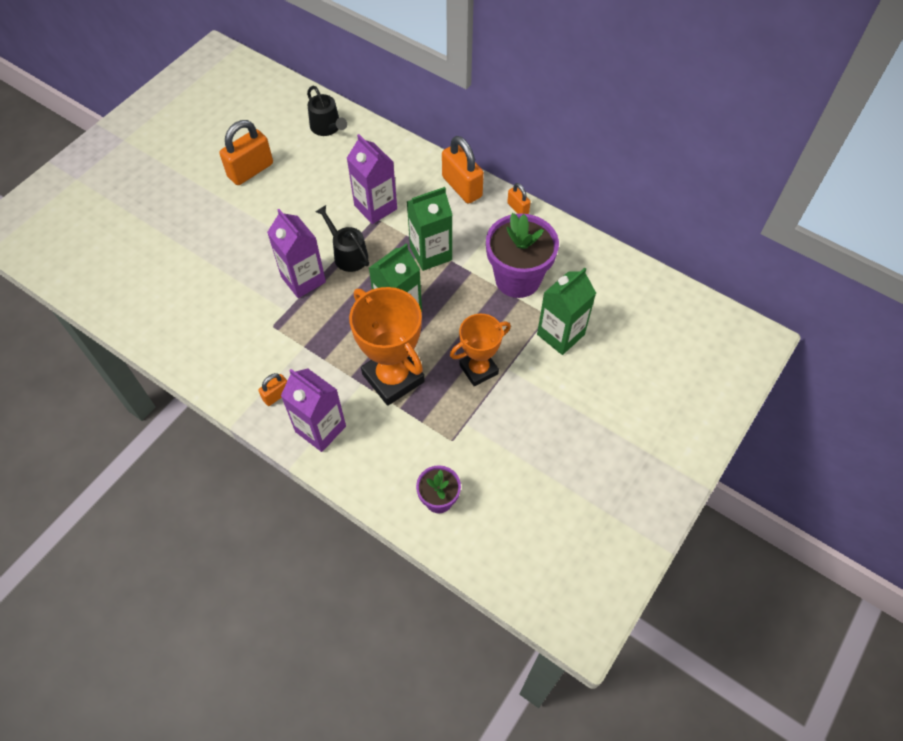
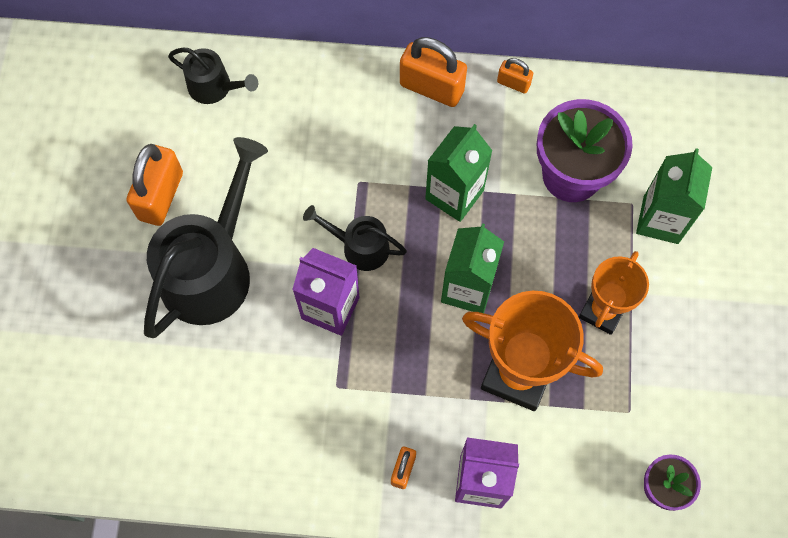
camera: 30 degrees left, 10 degrees up
purple carton [347,134,397,224] -> none
none -> black watering can [144,137,268,338]

